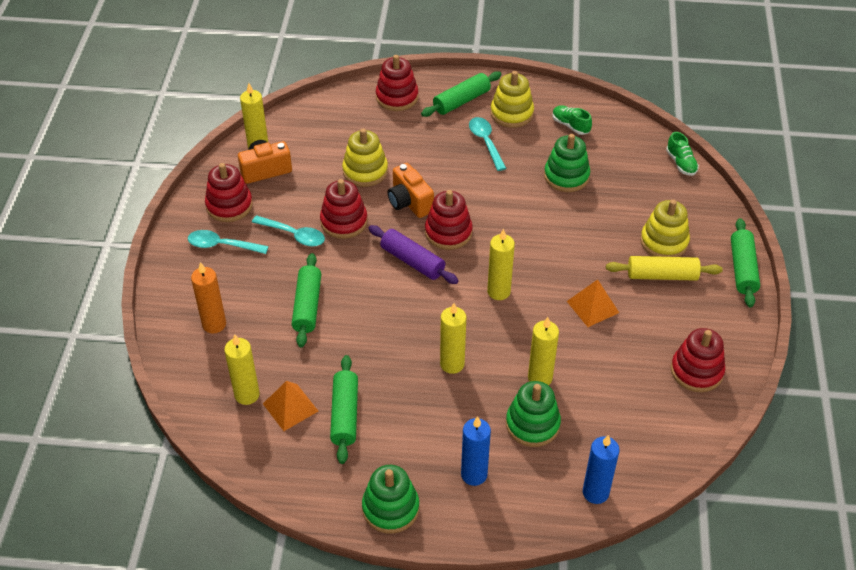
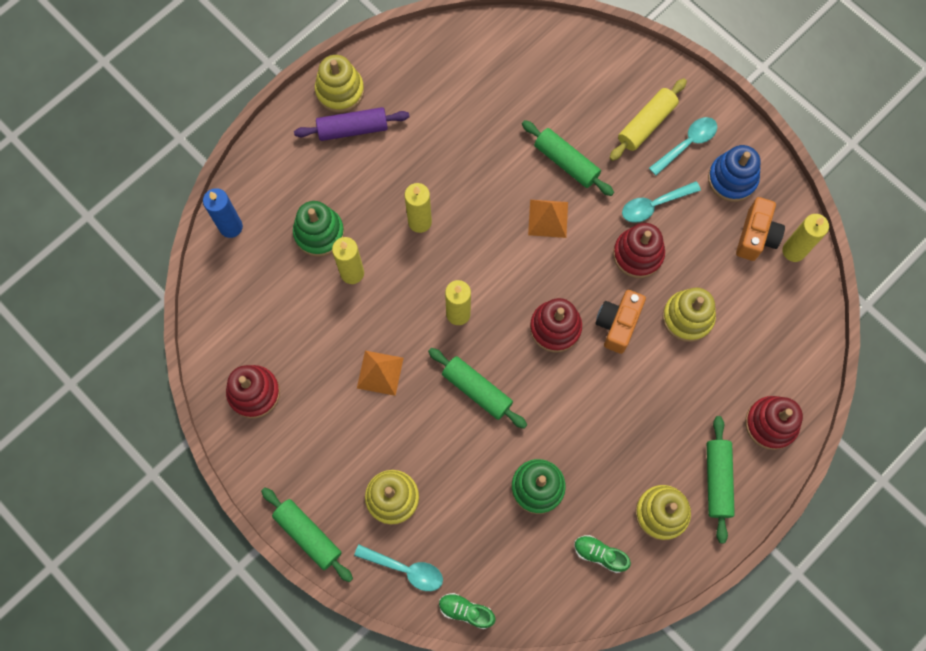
camera: 130 degrees right, 25 degrees up
orange candle [191,262,226,334] -> none
red stacking toy [205,163,253,222] -> blue stacking toy [708,145,761,202]
yellow candle [224,334,260,405] -> none
orange pyramid [263,381,318,431] -> orange pyramid moved to [528,200,568,238]
green rolling pin [330,355,358,464] -> green rolling pin moved to [428,348,527,429]
green stacking toy [362,465,419,534] -> yellow stacking toy [315,55,364,113]
purple rolling pin [368,225,459,284] -> purple rolling pin moved to [294,107,410,141]
orange camera [387,163,434,218] -> orange camera turned 75 degrees counterclockwise [596,290,646,354]
blue candle [461,416,491,486] -> none
turquoise spoon [469,117,506,171] -> turquoise spoon moved to [354,545,443,591]
green shoe [552,105,592,135] -> green shoe turned 150 degrees counterclockwise [574,535,631,573]
yellow rolling pin [606,256,723,281] -> yellow rolling pin moved to [610,78,687,161]

